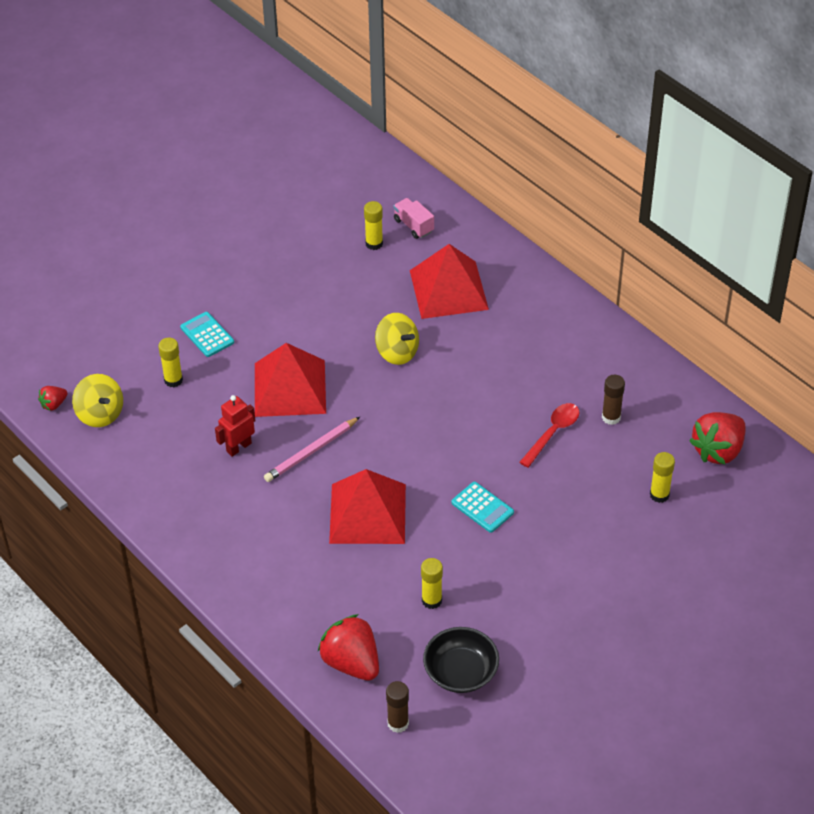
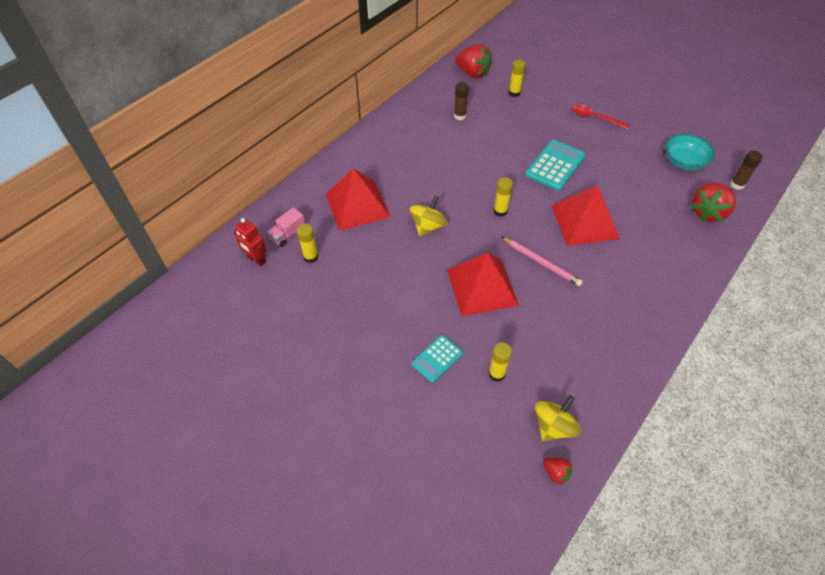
camera: 100 degrees left, 5 degrees up
red robot [215,395,256,457] -> red robot moved to [234,218,267,266]
yellow glue stick [421,558,443,609] -> yellow glue stick moved to [493,177,513,217]
black bowl [423,627,499,693] -> turquoise bowl [665,134,715,170]
turquoise calculator [451,482,514,533] -> turquoise calculator [525,140,586,191], size x1.62
red spoon [519,403,579,468] -> red spoon moved to [572,105,630,129]

